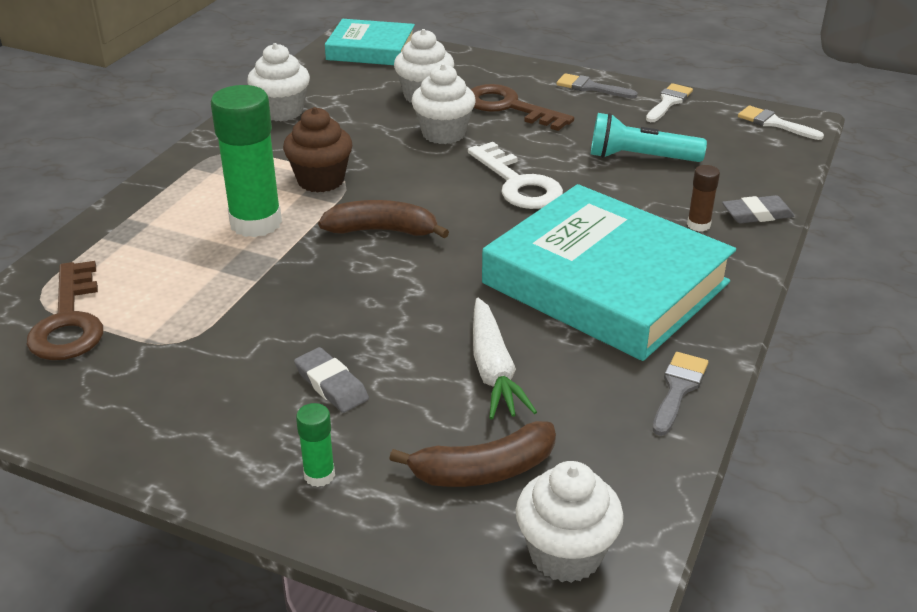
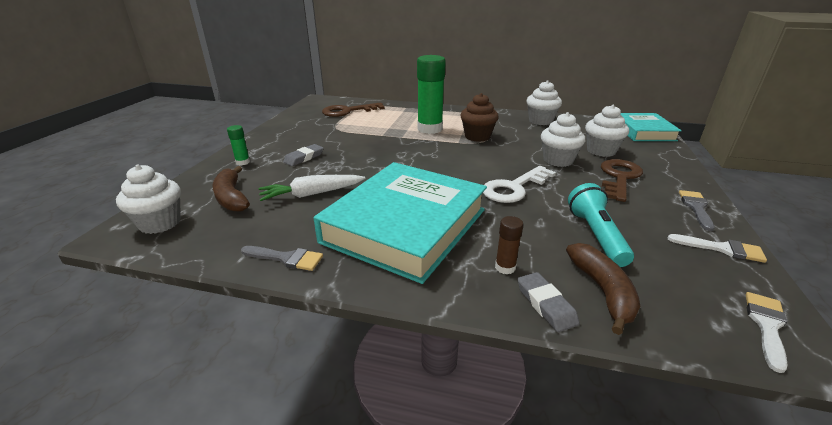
camera: 80 degrees right, 5 degrees down
brown banana [318,200,449,238] -> brown banana moved to [566,243,640,335]

